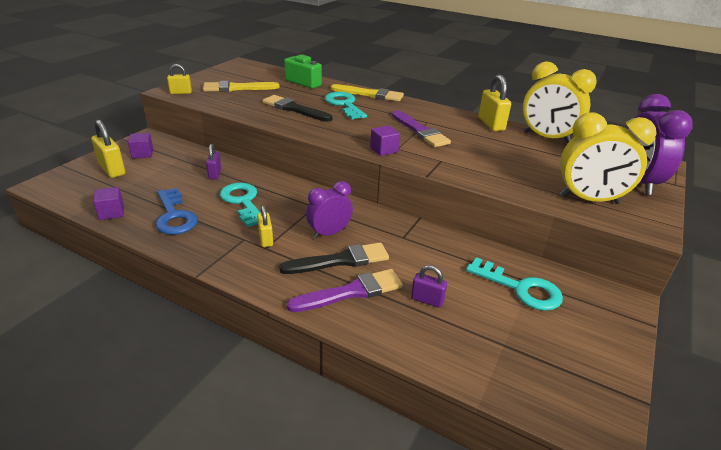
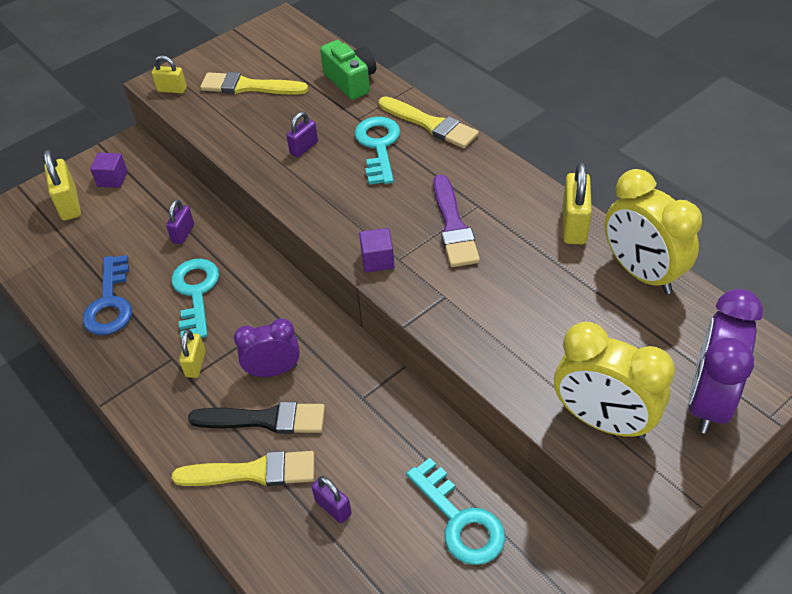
camera: 25 degrees right, 15 degrees up
purple cube [93,187,124,220] -> none
black brush [262,95,332,122] -> purple padlock [286,112,318,157]
purple brush [287,269,403,312] -> yellow brush [172,451,315,486]

